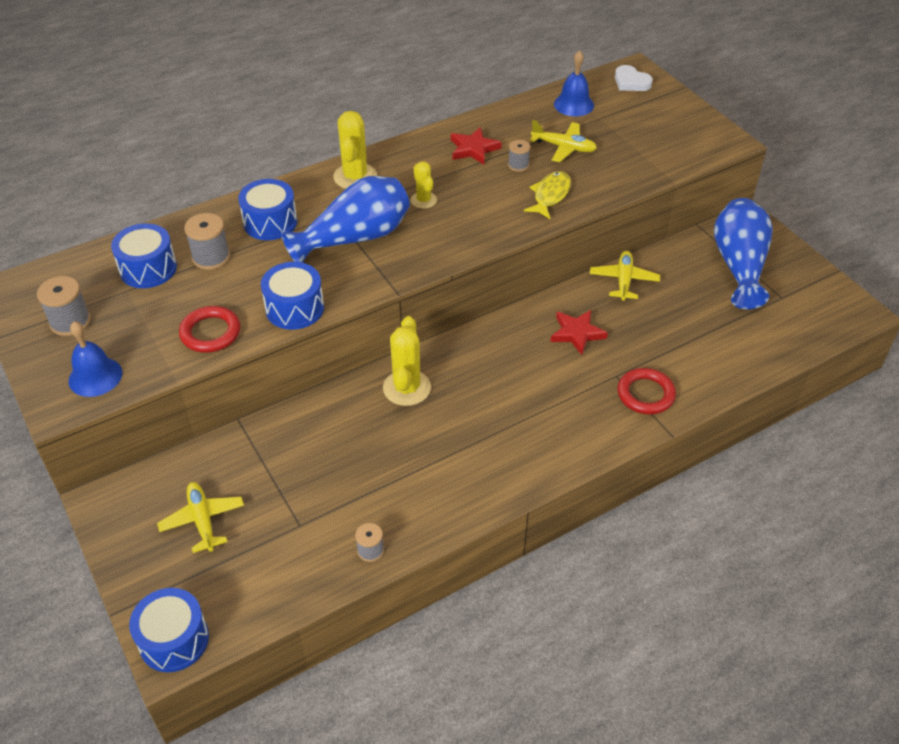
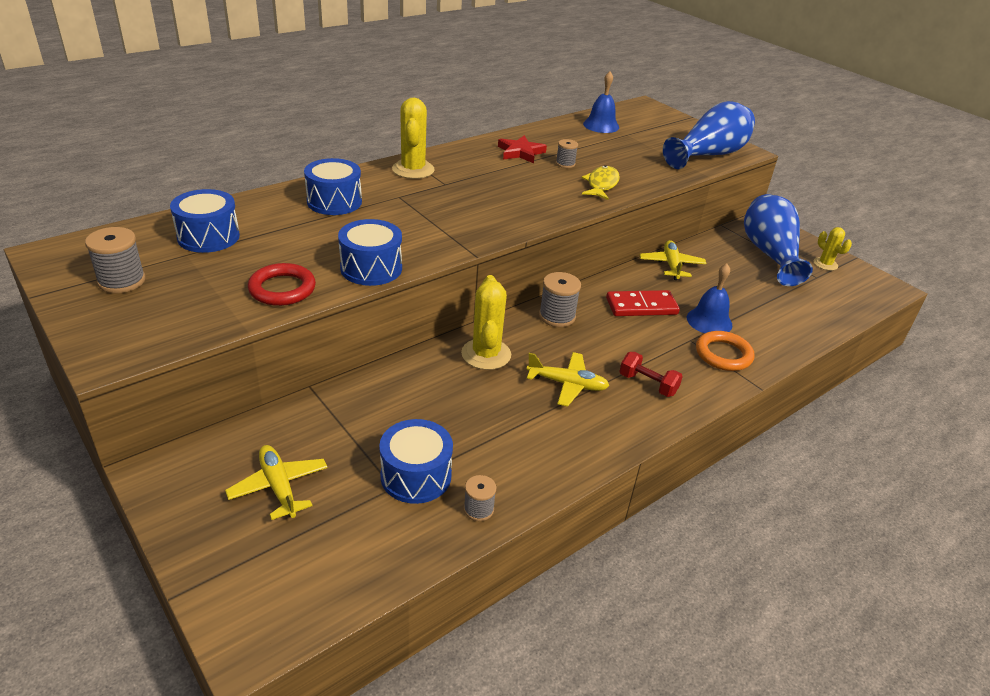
camera: 10 degrees left, 10 degrees down
blue bell [68,321,122,397] -> blue bell moved to [687,263,732,333]
blue drum [129,588,209,672] -> blue drum moved to [379,419,453,504]
grey spool [184,213,230,270] -> grey spool moved to [539,272,581,327]
blue vase [281,176,410,263] -> blue vase moved to [663,101,755,169]
yellow cactus [411,162,437,209] -> yellow cactus moved to [813,227,852,271]
yellow plane [530,120,597,162] -> yellow plane moved to [527,352,609,407]
red star [550,310,608,355] -> red domino [606,290,680,316]
white heart [615,65,653,91] -> none
red ring [618,368,676,414] -> orange ring [696,331,755,371]
none -> red dumbbell [619,352,683,397]

